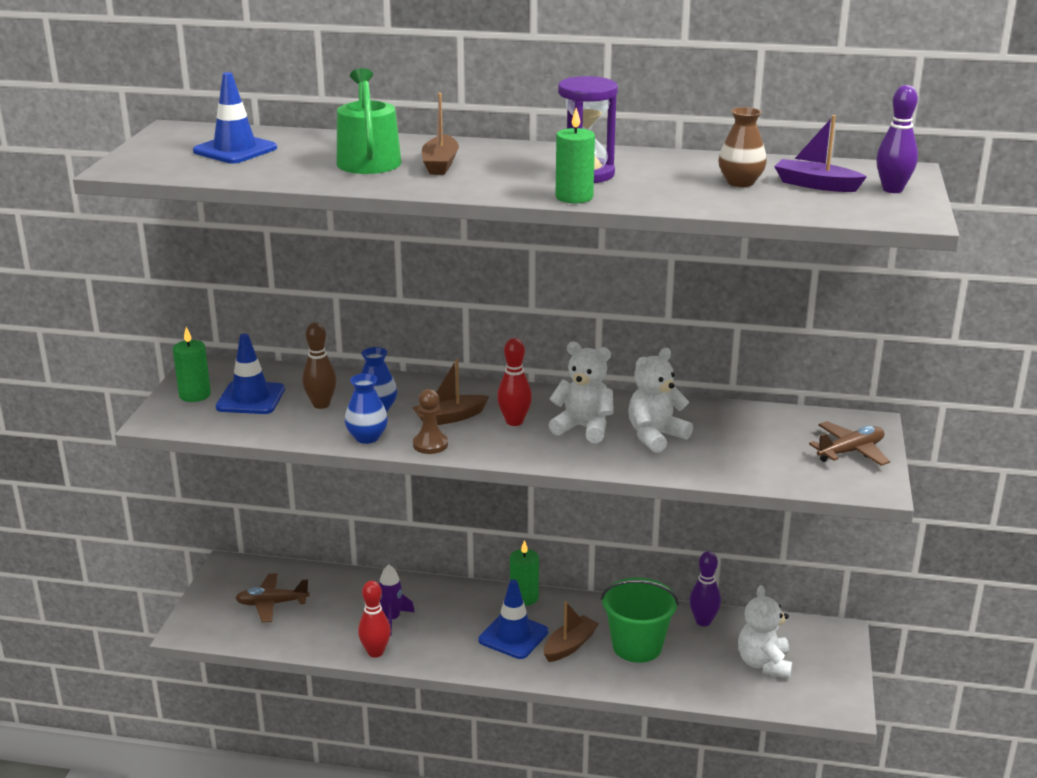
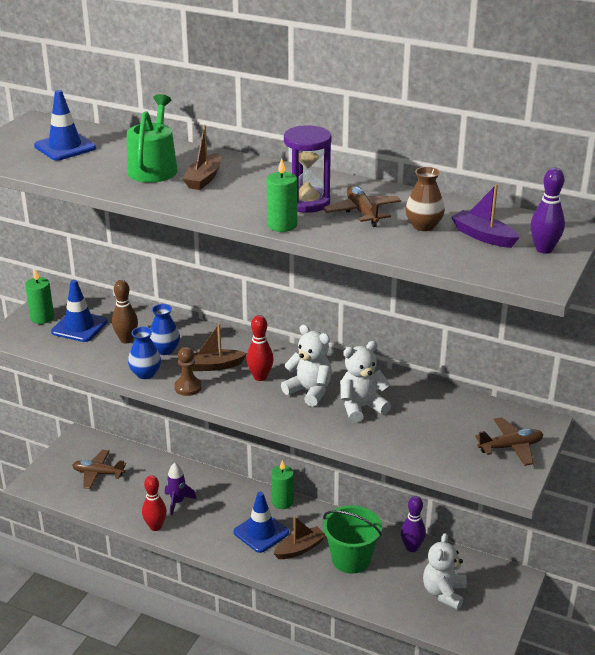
camera: 15 degrees right, 5 degrees up
none -> brown plane [323,186,401,227]

